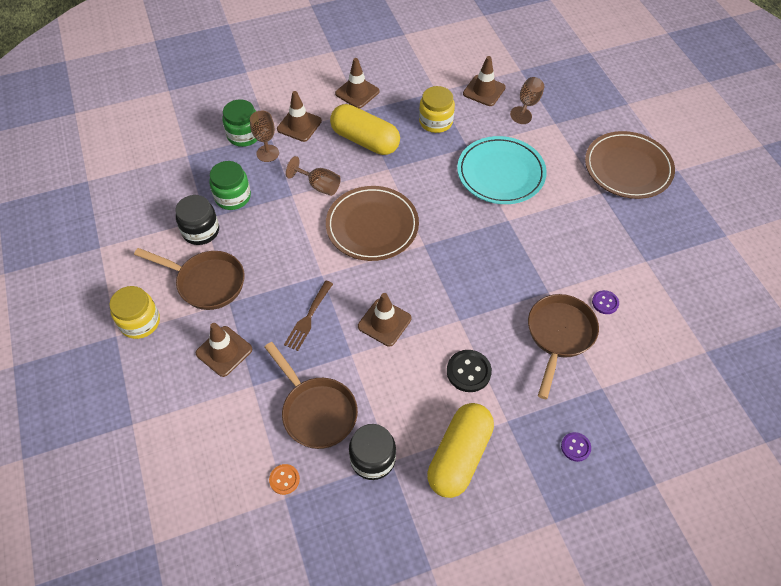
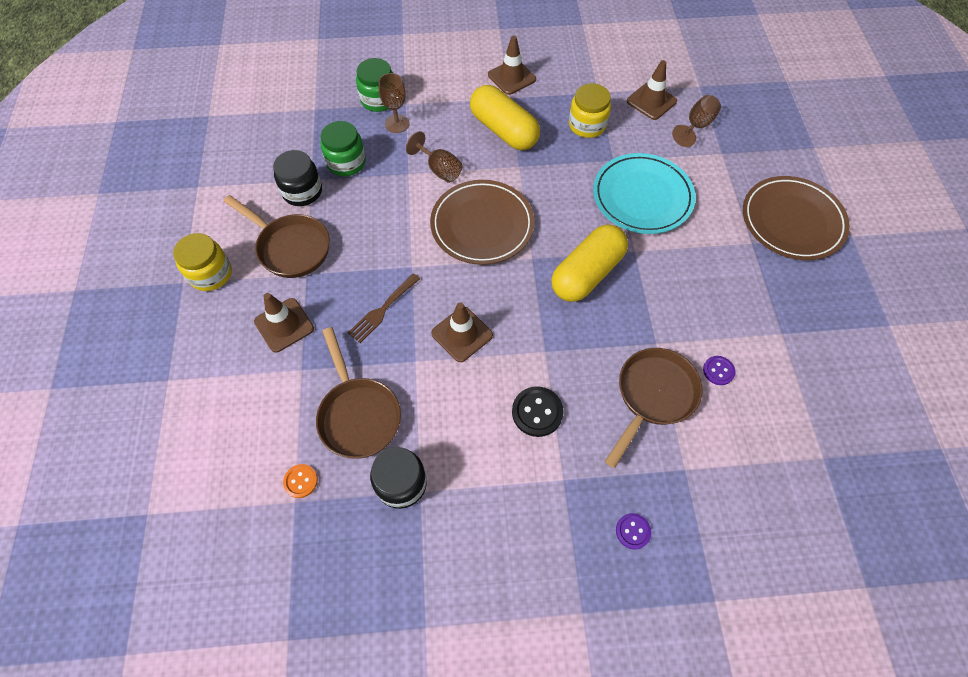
camera: 15 degrees right, 5 degrees up
brown traffic cone [277,91,322,142] -> none
yellow capsule [427,403,494,498] -> yellow capsule moved to [551,224,628,302]

